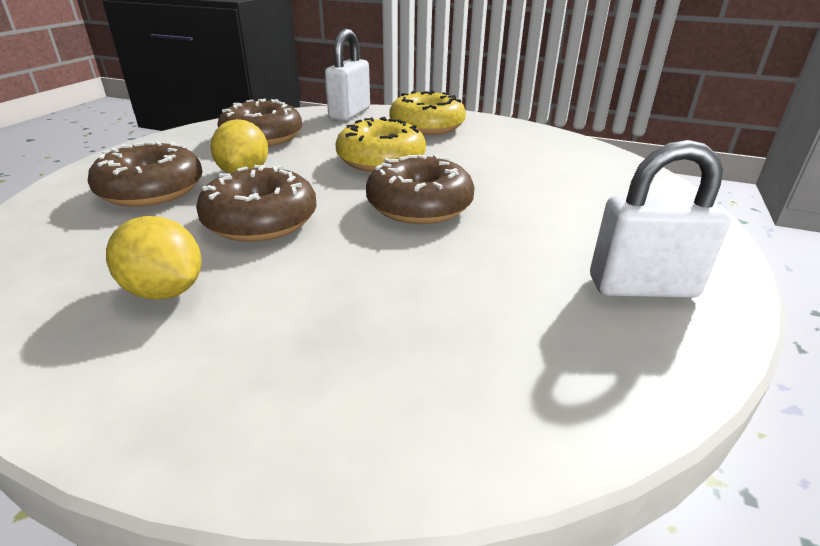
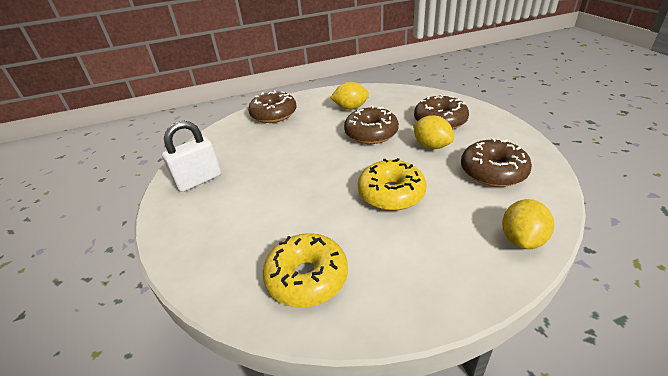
camera: 145 degrees right, 5 degrees up
white padlock [325,29,370,121] -> yellow lemon [502,199,554,249]
brown donut [366,154,475,224] -> brown donut moved to [248,90,296,123]
yellow donut [389,90,466,135] -> yellow donut moved to [263,233,348,308]

